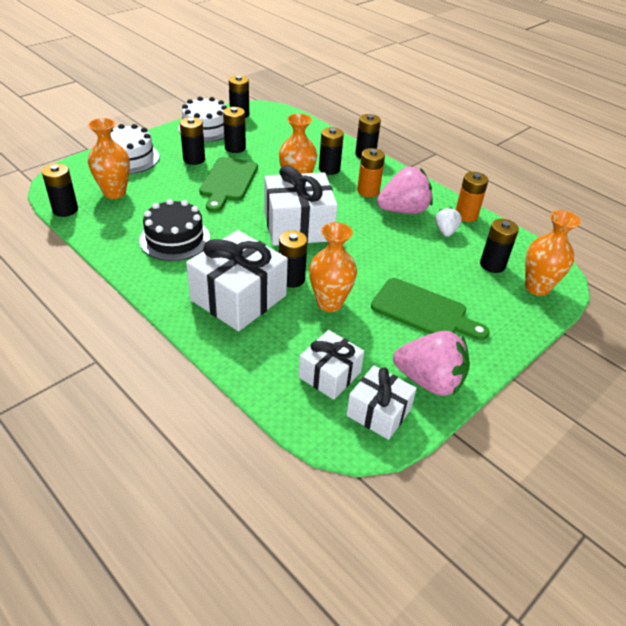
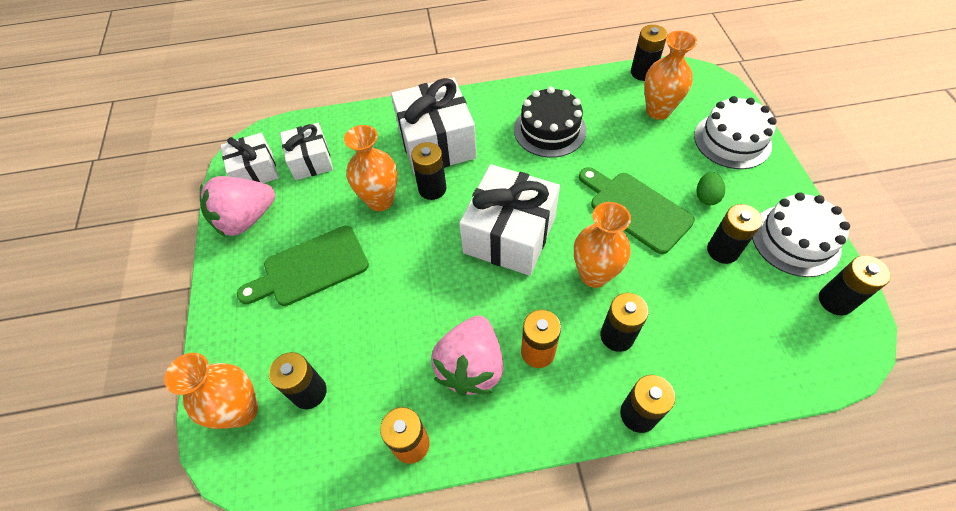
camera: 130 degrees right, 15 degrees up
black battery [180,117,205,165] -> green egg [697,172,725,205]
white strawberry [435,207,462,237] -> none

